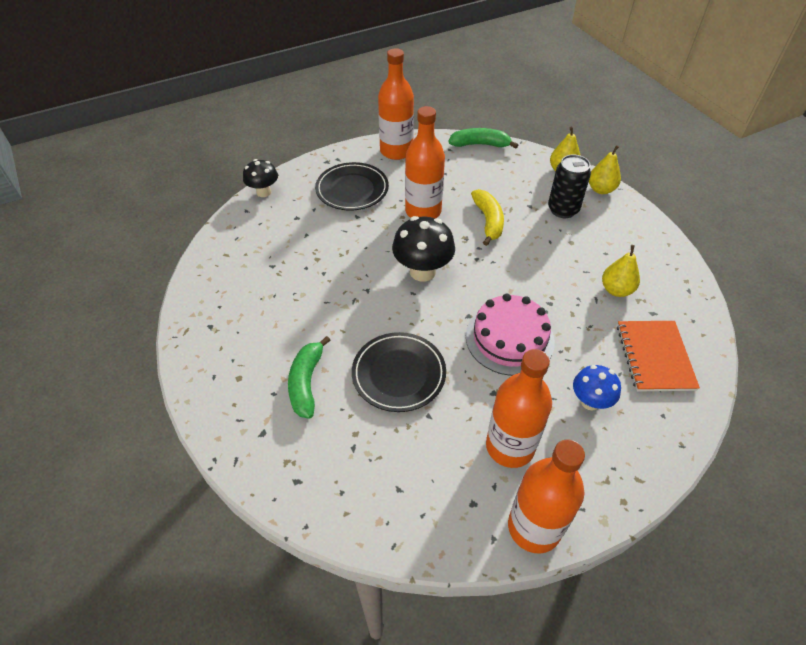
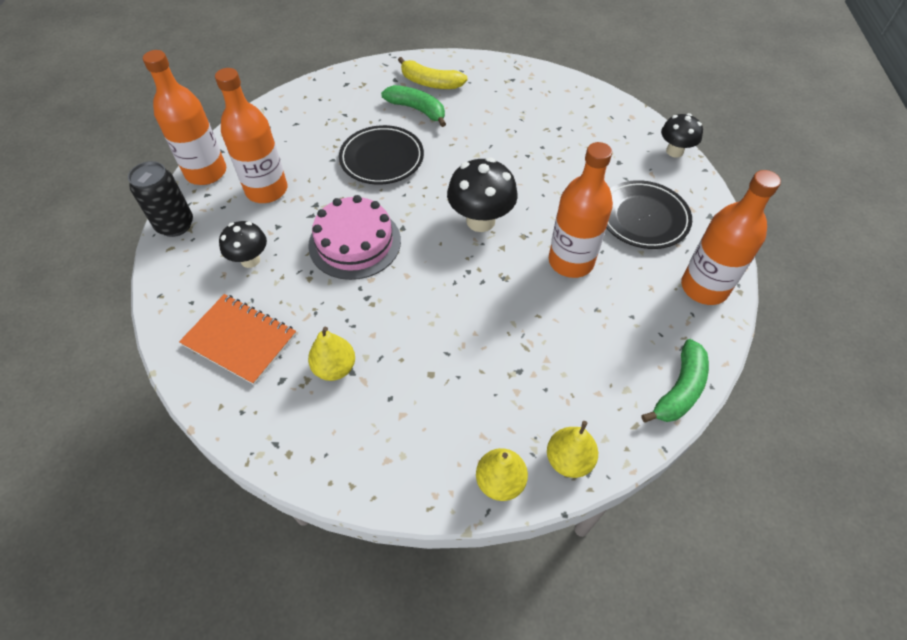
camera: 120 degrees right, 5 degrees up
yellow banana [471,189,504,246] -> yellow banana moved to [398,57,468,89]
black can [548,155,591,218] -> black can moved to [128,161,193,237]
blue mushroom [573,365,621,410] -> black mushroom [219,221,267,268]

